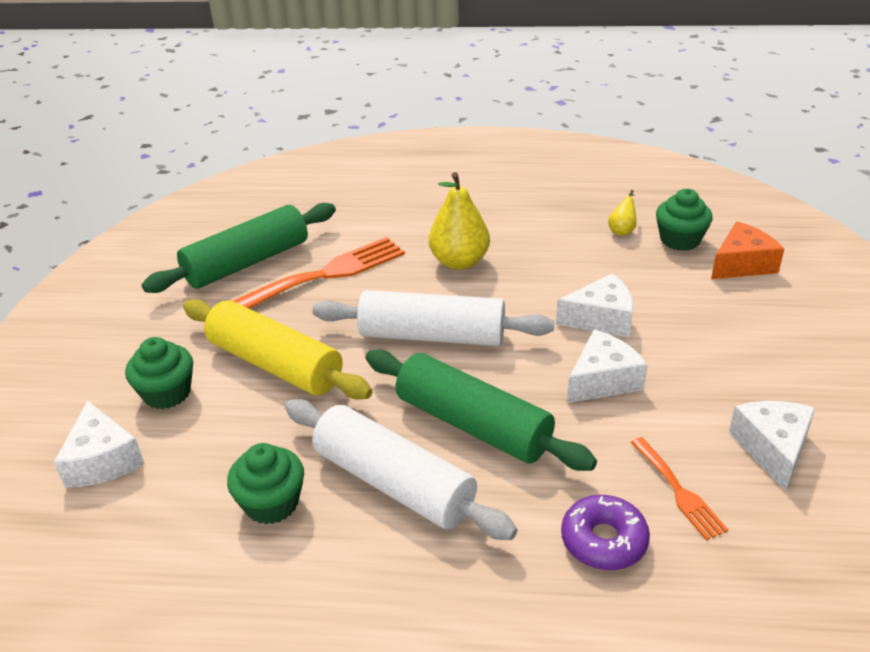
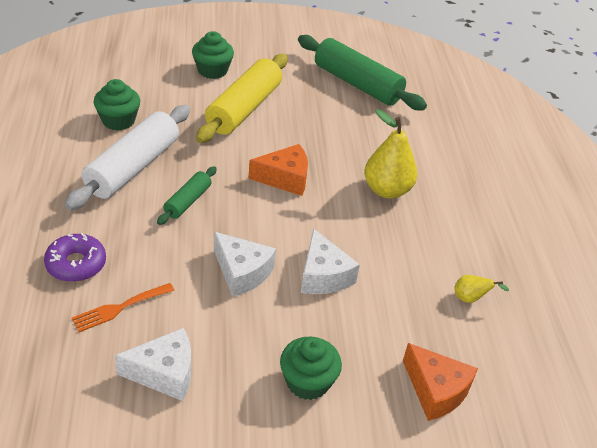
camera: 75 degrees right, 5 degrees up
white cheese [54,401,145,487] -> none
orange fork [234,237,405,309] -> none
white rolling pin [313,290,554,346] -> orange cheese [249,144,308,196]
green rolling pin [366,350,597,471] -> green rolling pin [157,166,217,225], size x0.51
green cupcake [656,189,713,251] -> green cupcake moved to [280,337,342,400]

